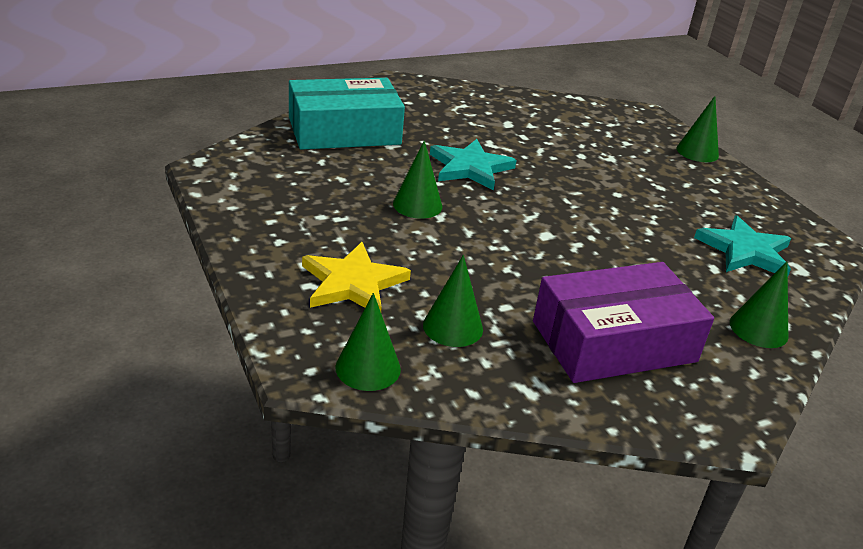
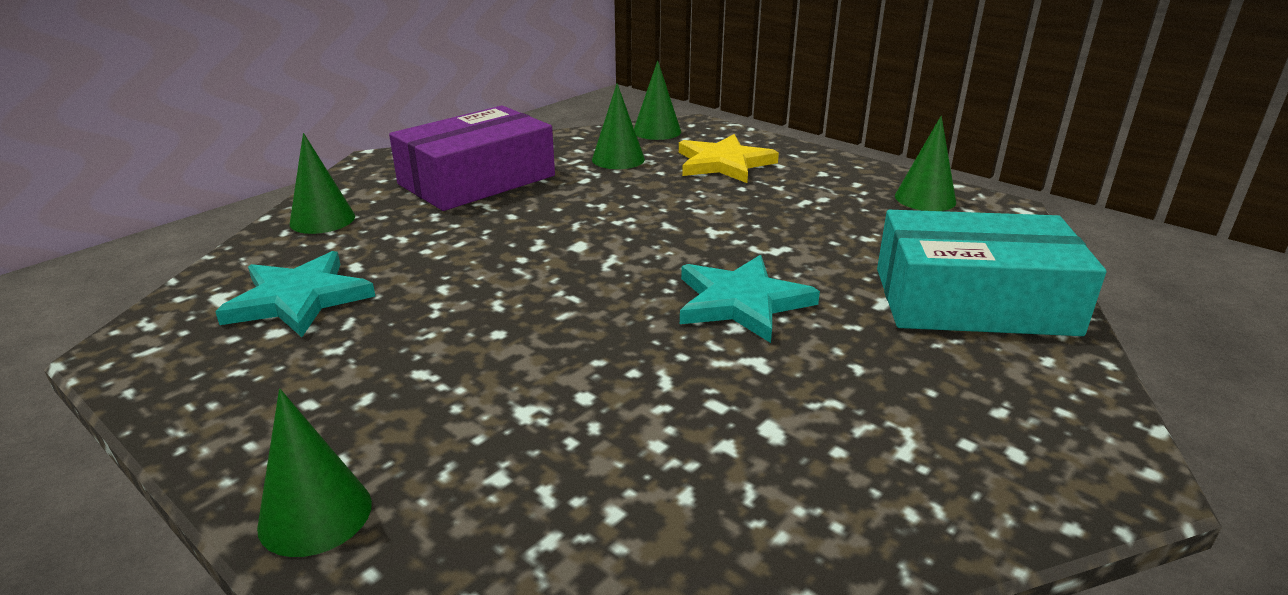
camera: 160 degrees right, 5 degrees down
turquoise box [289,78,405,150] -> turquoise box turned 45 degrees clockwise [877,210,1106,336]
green cone [393,140,442,219] -> green cone moved to [895,116,956,211]

